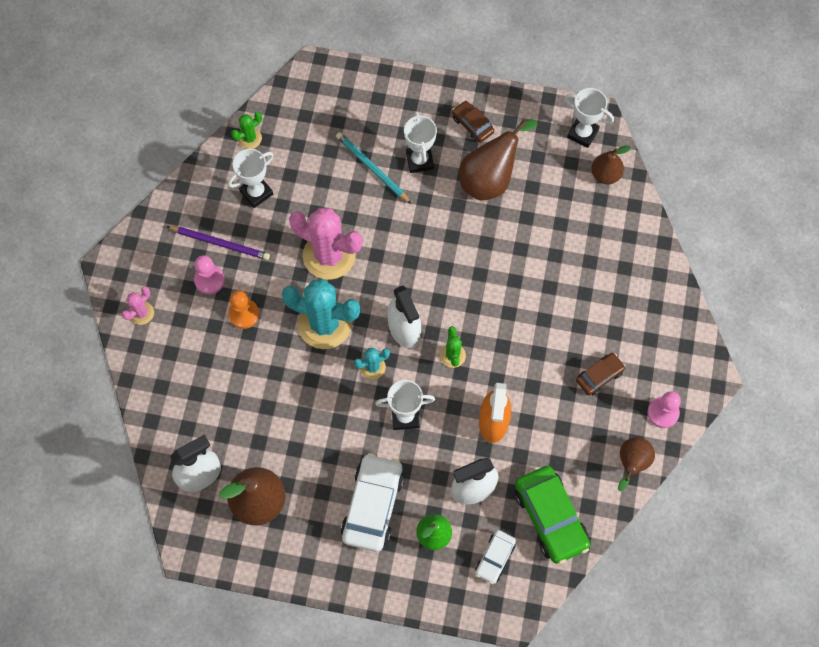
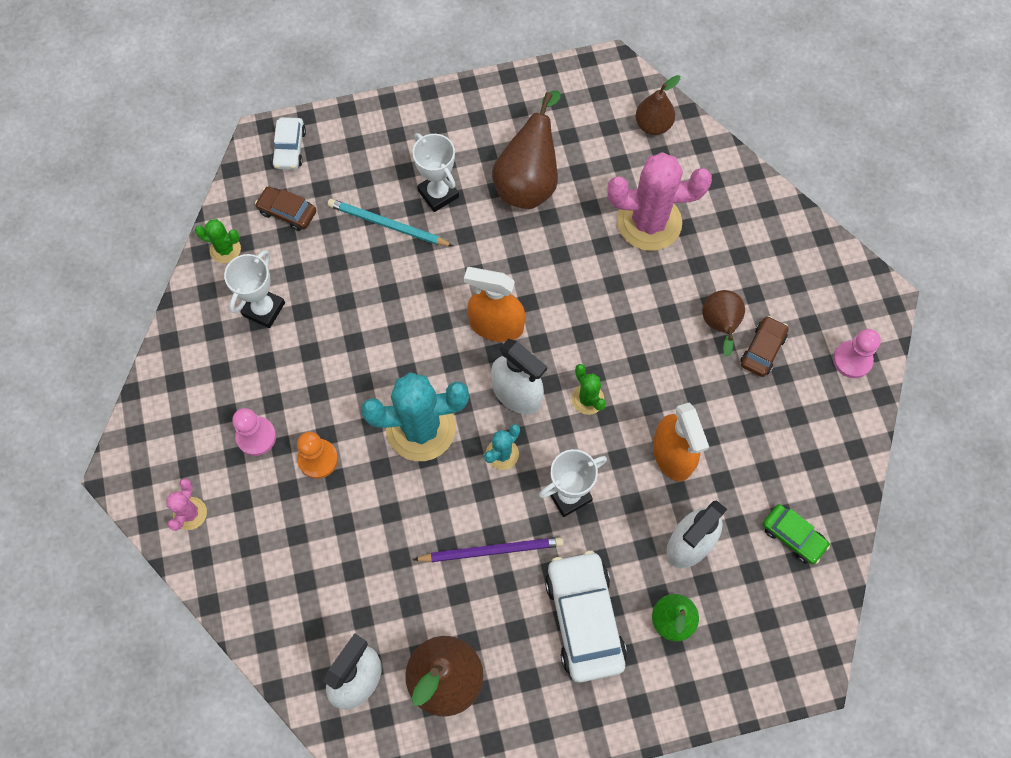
camera: 25 degrees left, 0 degrees up
purple pencil [166,226,270,260] -> purple pencil moved to [413,537,564,562]
green cactus [231,112,262,149] -> green cactus turned 75 degrees clockwise [195,219,241,263]
pink cactus [289,208,363,280] -> pink cactus moved to [607,152,712,251]
brown car [452,101,494,143] -> brown car moved to [255,186,316,231]
white car [475,530,516,584] -> white car moved to [271,117,306,170]
green car [515,466,590,564] -> green car [763,504,830,564], size x0.55
white trophy [565,88,614,148] -> none
brown pear [618,437,655,491] -> brown pear moved to [702,290,745,357]
none -> orange spray bottle [464,267,525,342]

